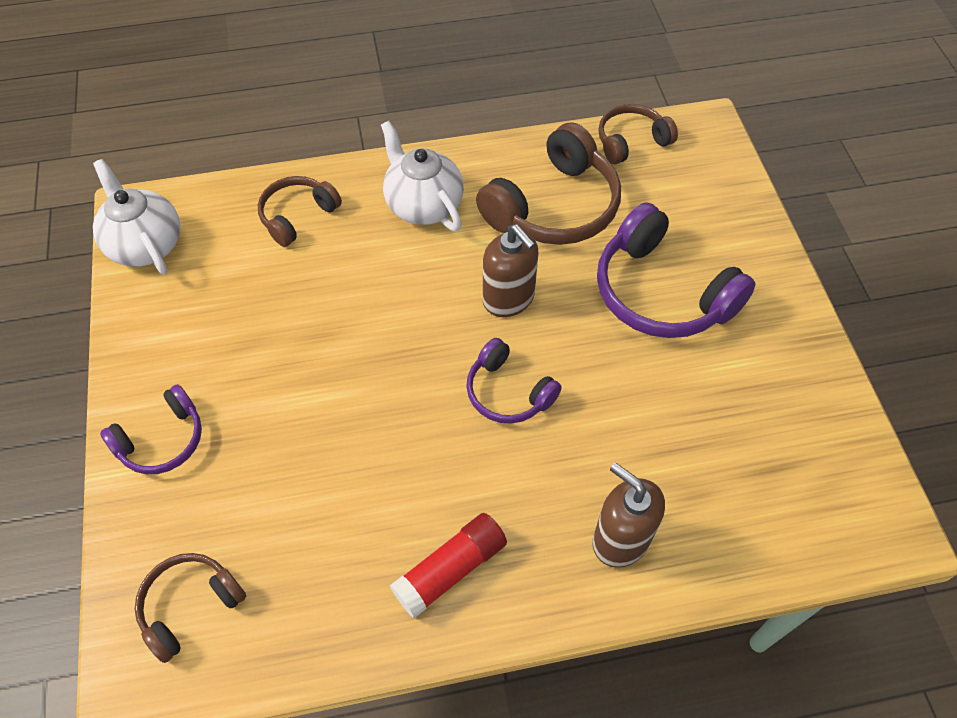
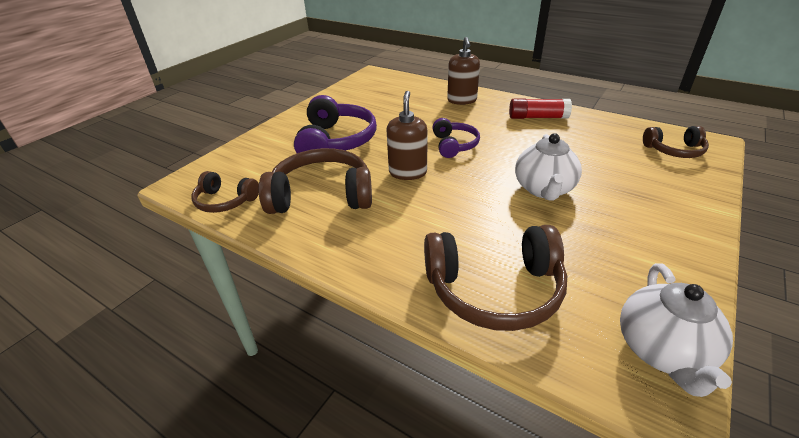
camera: 135 degrees left, 20 degrees down
purple headphones [100,384,202,474] -> none
brown headphones [258,176,342,247] -> brown headphones [424,225,567,331], size x1.74
white teapot [381,121,464,231] -> white teapot moved to [515,133,582,201]

